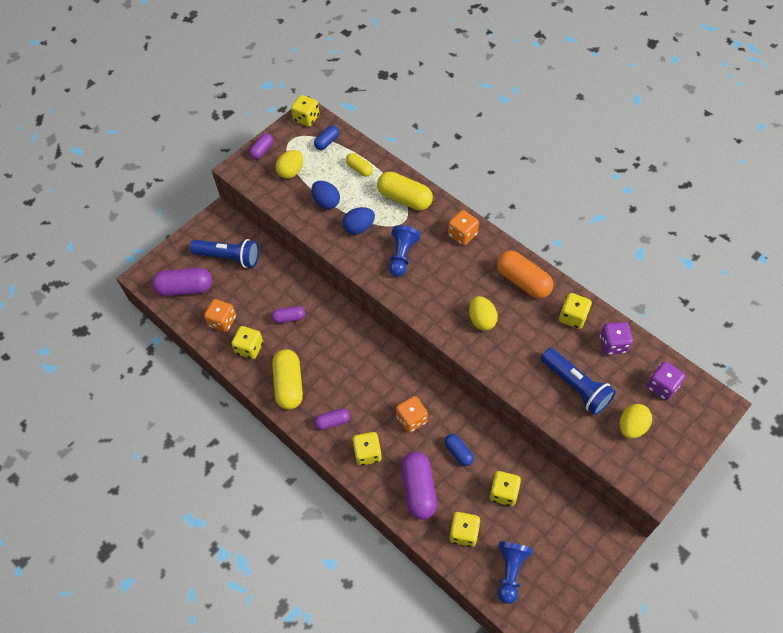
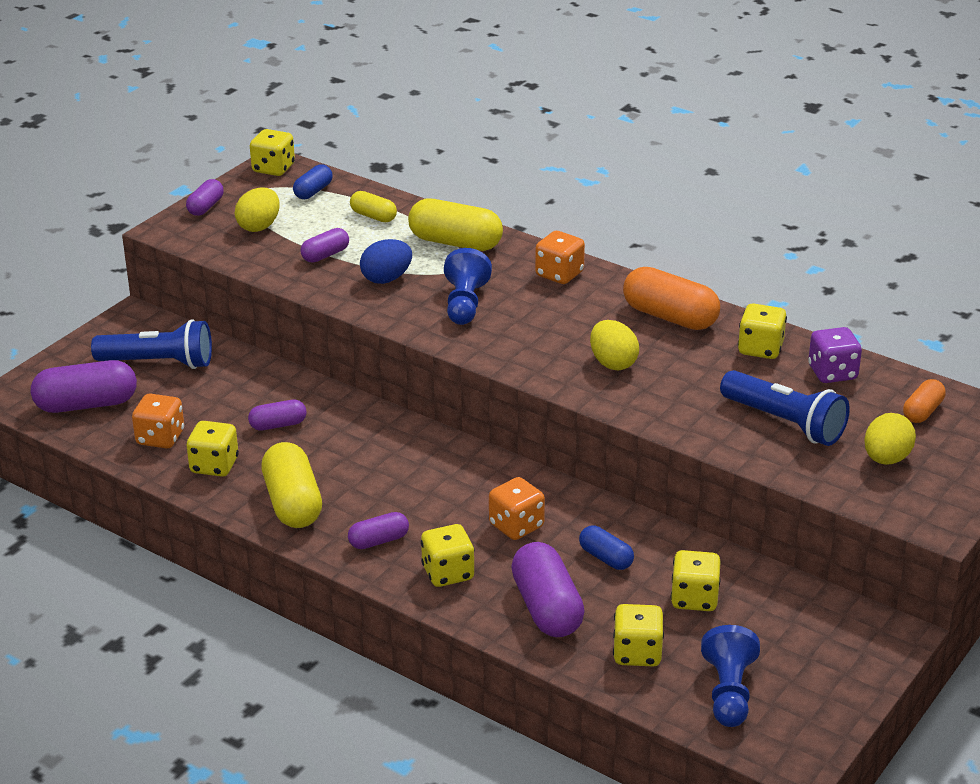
camera: 10 degrees left, 25 degrees down
blue egg [311,181,340,209] -> purple capsule [300,228,349,263]
purple dice [647,361,685,400] -> orange capsule [903,379,946,423]

